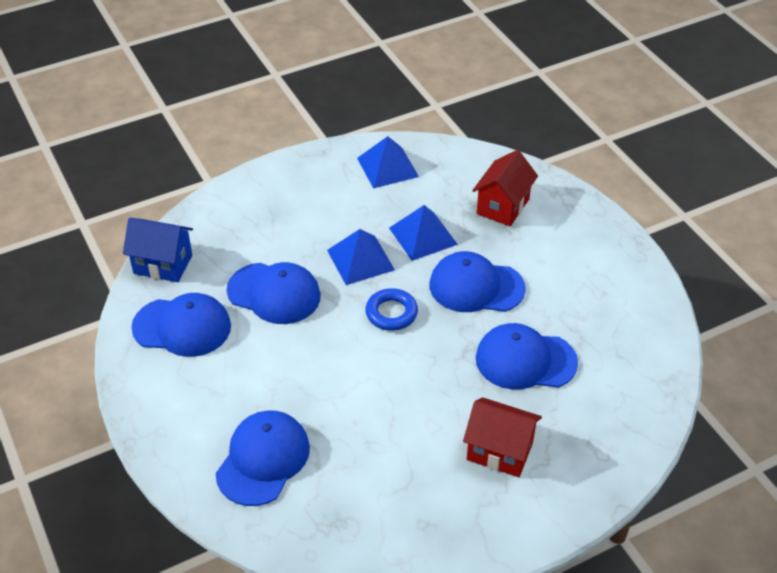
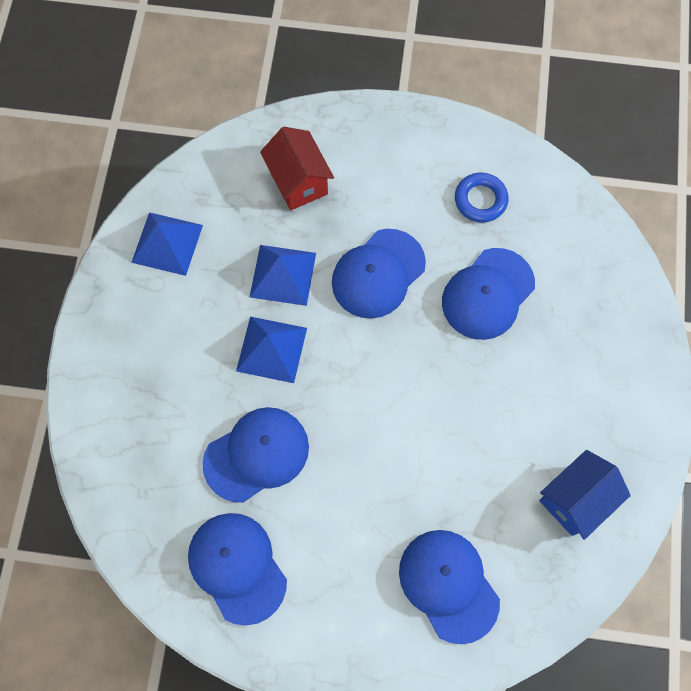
camera: 55 degrees left, 25 degrees up
blue house [123,218,193,282] -> blue house moved to [539,450,631,540]
blue cap [131,293,231,357] -> blue cap turned 75 degrees counterclockwise [188,513,287,626]
blue ring [365,288,418,331] -> blue ring moved to [455,173,509,222]
red house [463,397,542,477] -> none

